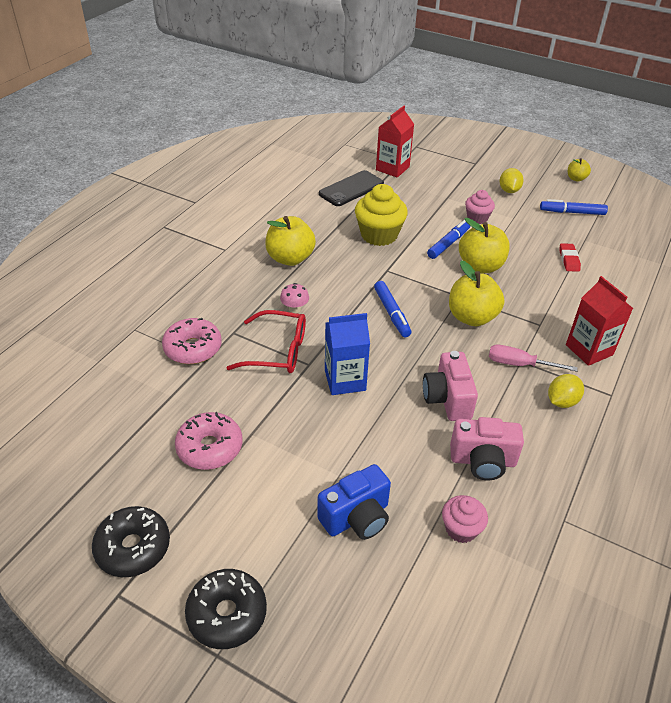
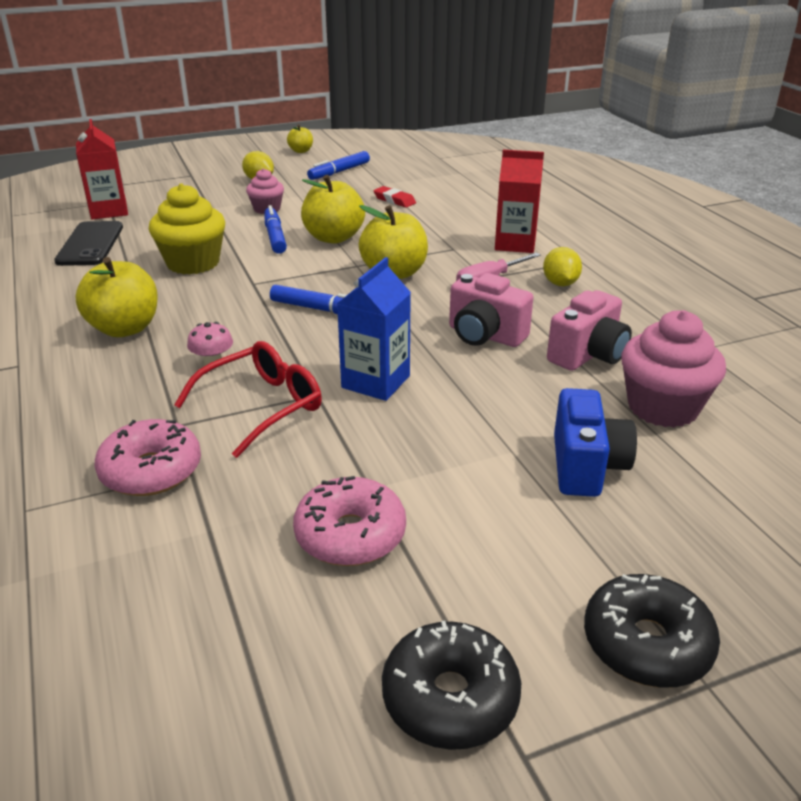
camera: 50 degrees left, 10 degrees down
pink cupcake [442,495,488,543] -> pink cupcake [621,310,726,428], size x1.73

